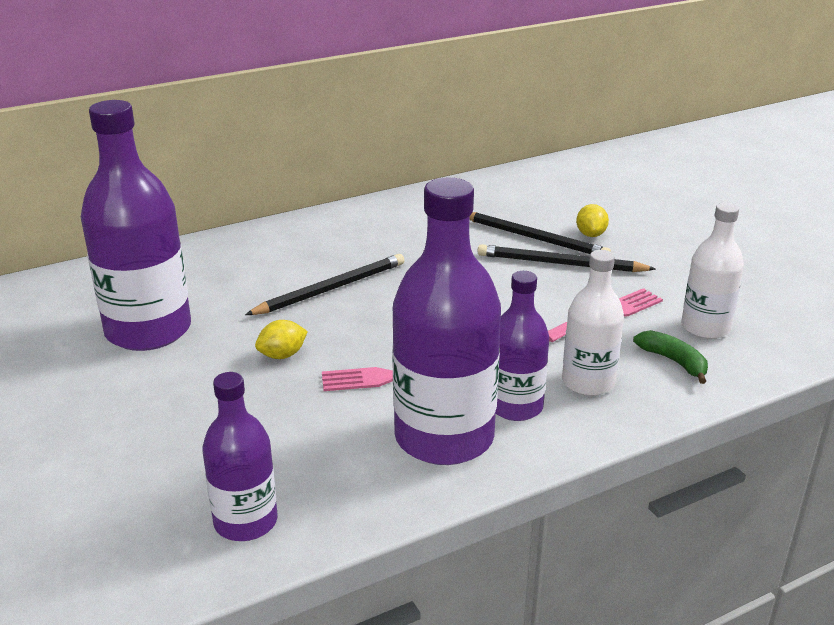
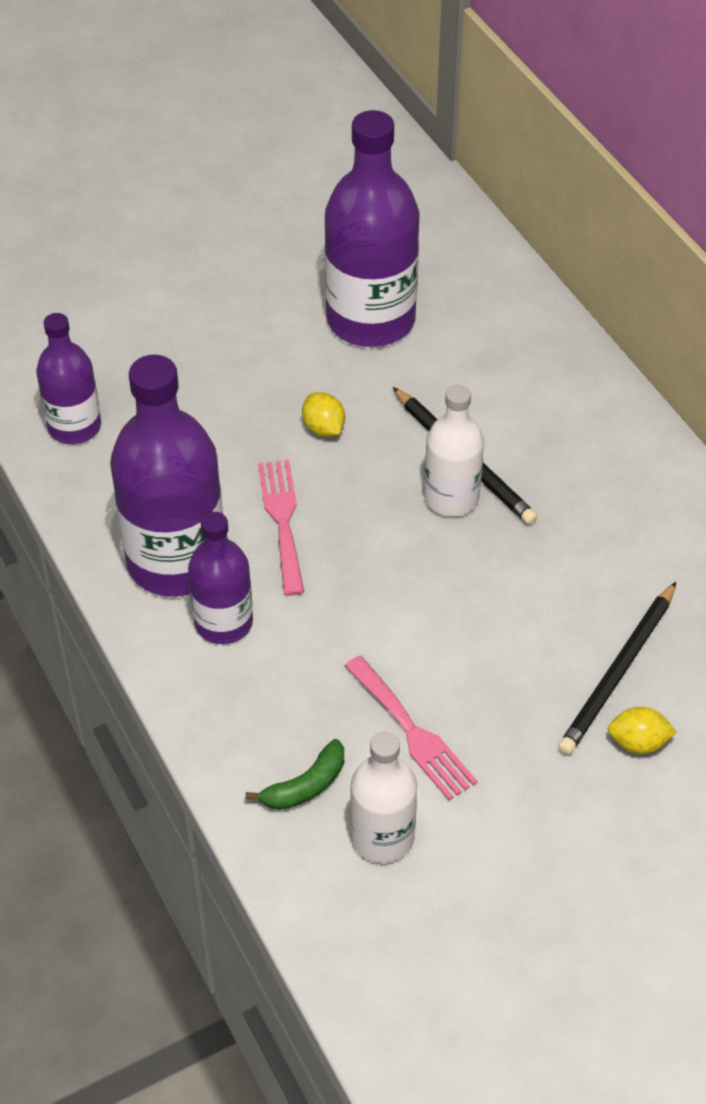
camera: 90 degrees right, 20 degrees up
black pencil [478,244,655,272] -> none
white bottle [562,250,624,396] -> white bottle moved to [424,385,484,517]

